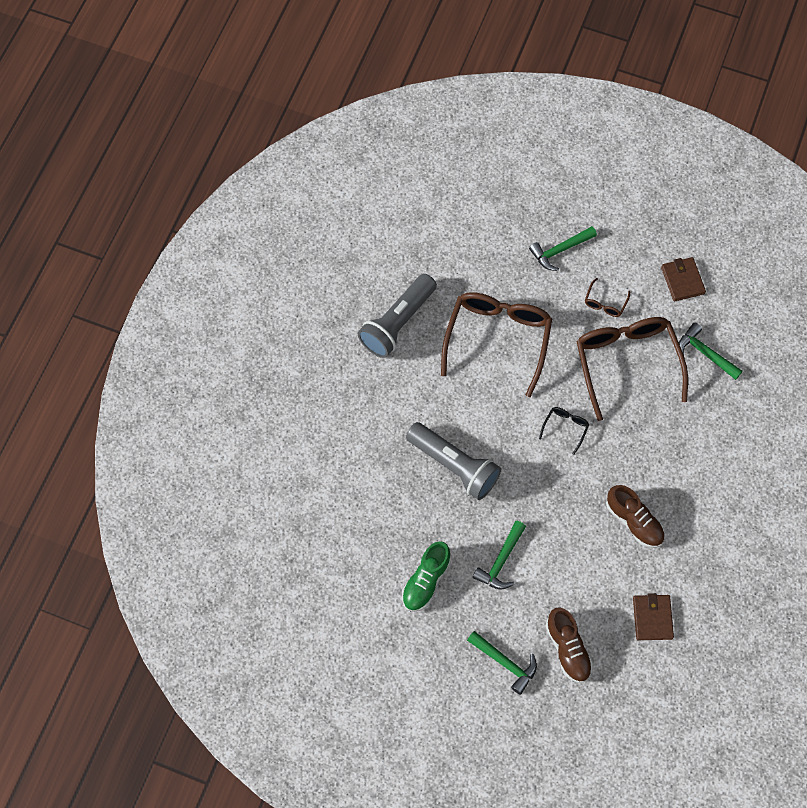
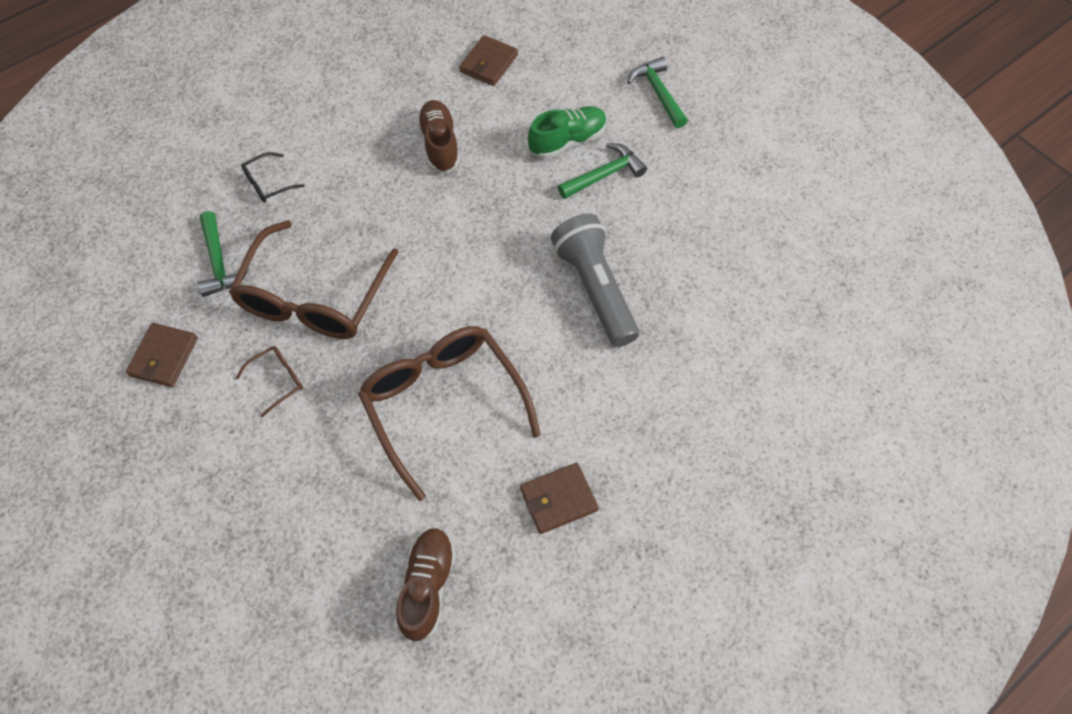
camera: 150 degrees left, 5 degrees down
grey flashlight [358,274,437,358] -> brown wallet [520,463,598,534]
green shoe [402,541,451,612] -> green shoe moved to [528,106,607,159]
brown glasses [441,292,552,397] -> brown glasses turned 105 degrees clockwise [358,326,541,501]
green hammer [529,226,597,271] -> none
black glasses [539,407,589,455] -> black glasses moved to [241,152,304,203]
brown shoe [546,607,593,683] -> brown shoe moved to [396,528,456,642]

